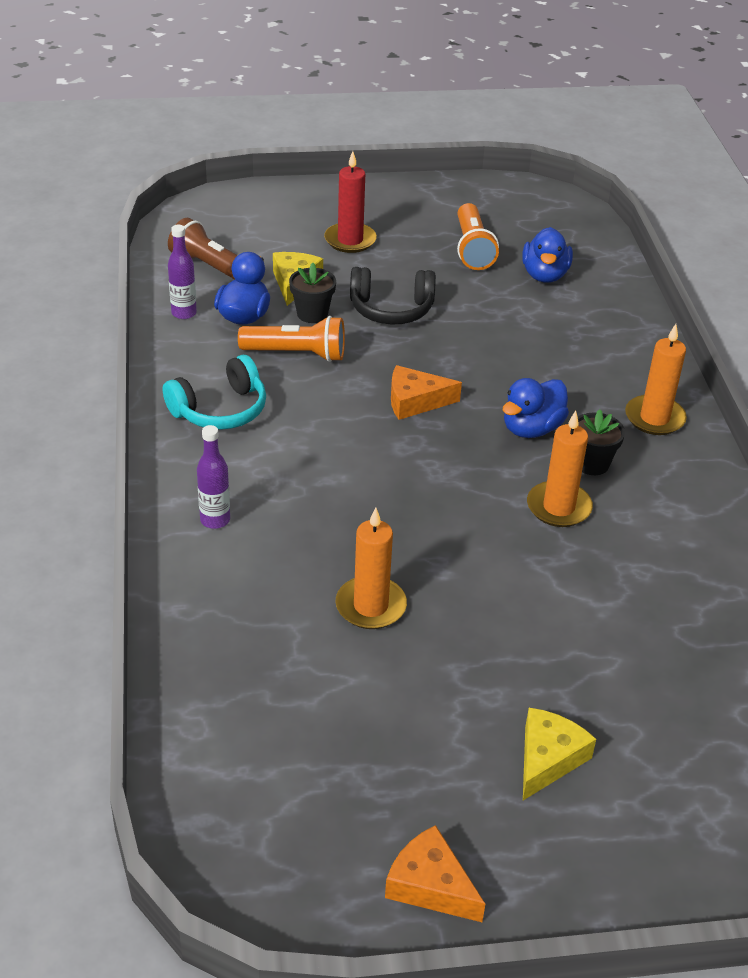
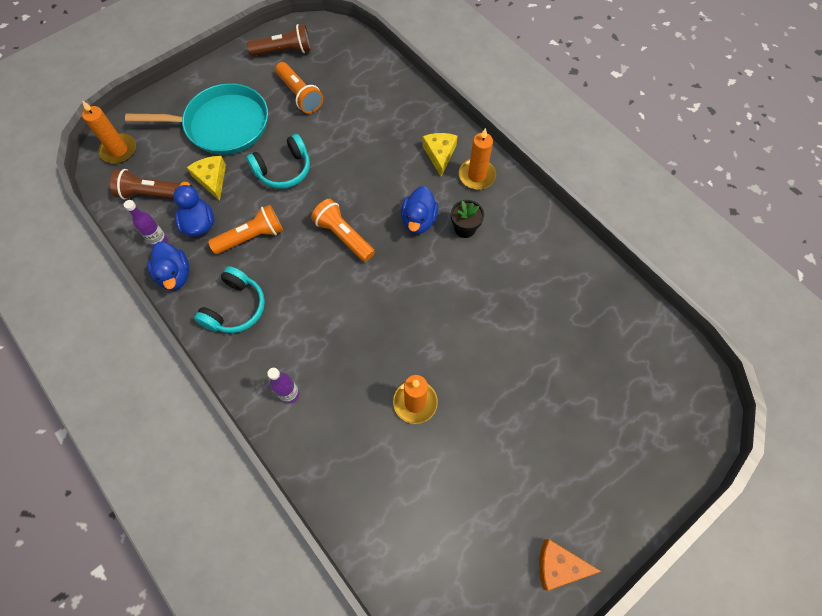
camera: 30 degrees left, 25 degrees up
black flower pot [289,263,336,323] -> none
red candle [324,151,377,253] -> turquoise pan [125,83,268,155]
black headphones [350,267,436,324] -> turquoise headphones [246,134,310,189]
orange cheese [391,365,462,420] -> orange flashlight [311,199,375,262]
blue duck [522,227,573,283] -> blue duck moved to [147,242,189,290]
yellow cheese [523,708,596,800] -> yellow cheese moved to [422,133,458,177]
orange candle [527,411,593,527] -> orange candle moved to [82,100,136,163]
none -> brown flashlight [247,24,311,56]

